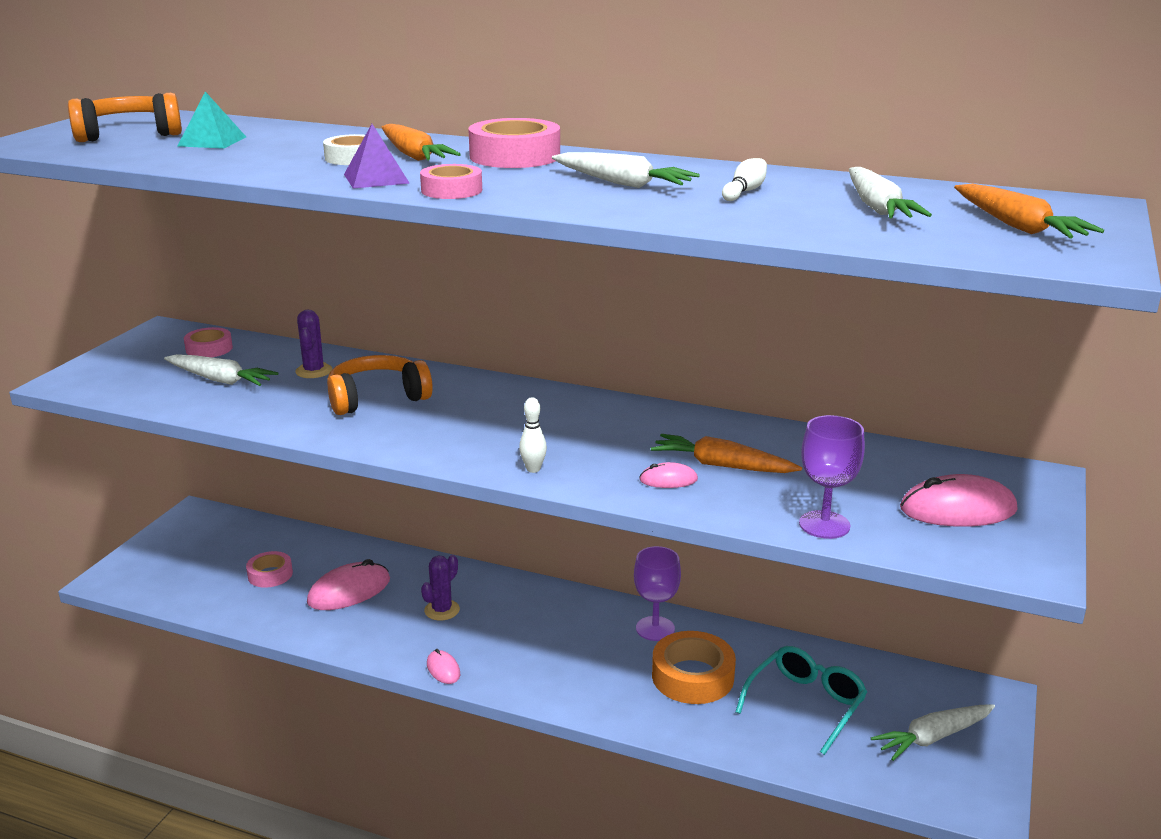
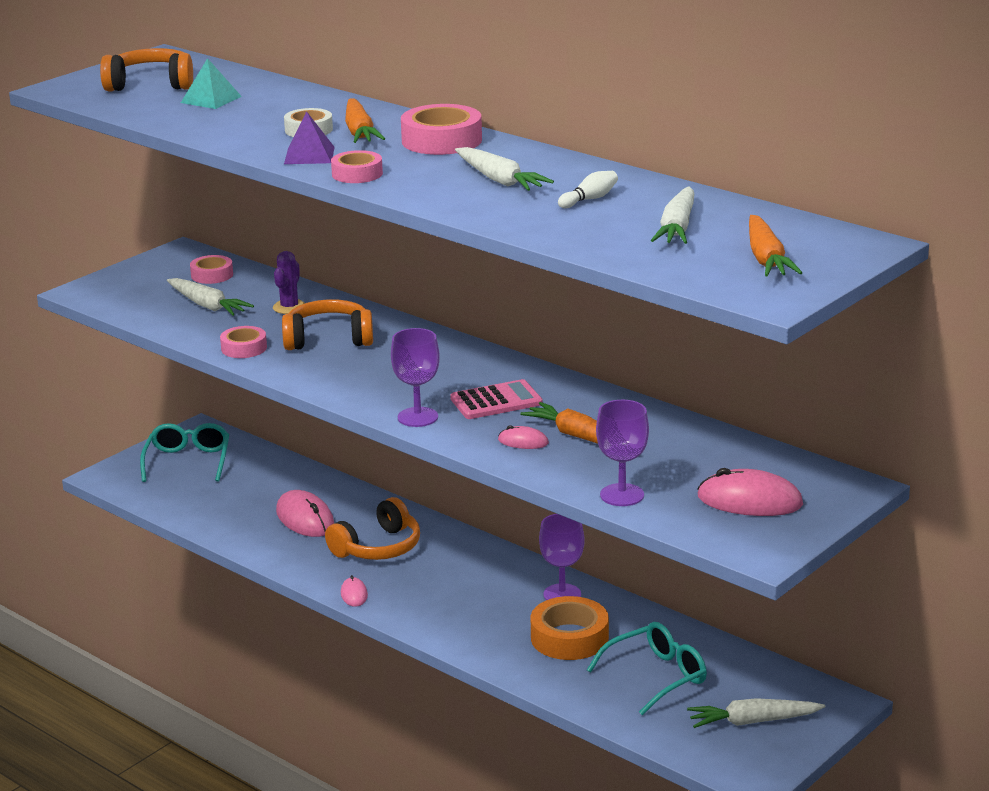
camera: 20 degrees right, 0 degrees up
pink tape [246,551,293,588] -> pink tape moved to [220,326,267,358]
pink mouse [307,559,390,610] -> pink mouse turned 75 degrees clockwise [276,490,334,537]
purple cactus [421,555,460,621] -> orange headphones [325,497,420,560]
white bowling pin [519,397,547,473] -> purple goblet [391,328,440,427]
none -> turquoise glasses [140,423,229,482]
none -> pink calculator [450,379,543,419]

